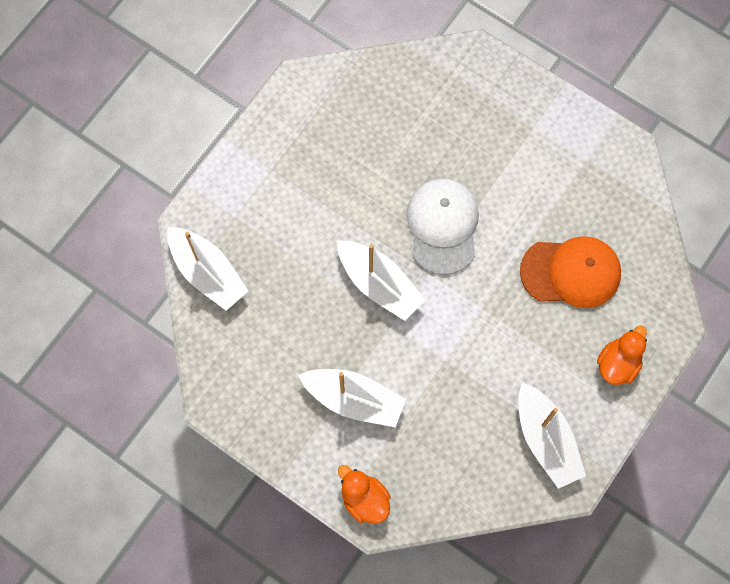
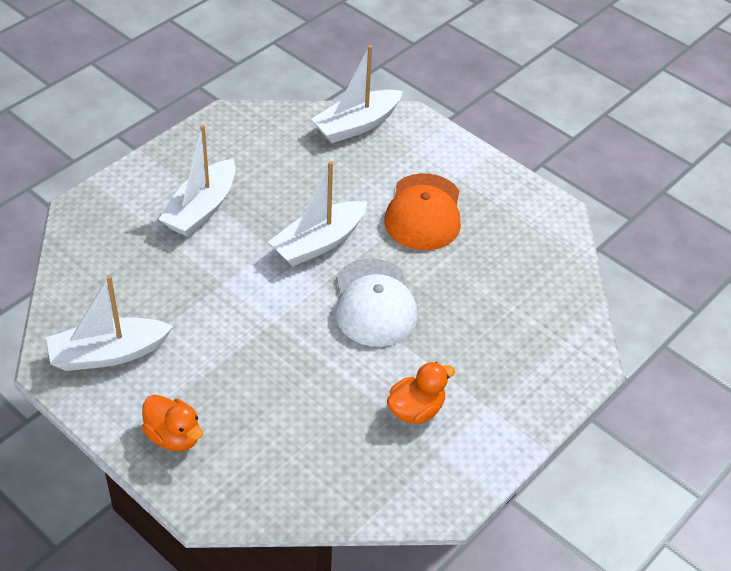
camera: 95 degrees right, 25 degrees down
orange duck [338,465,391,524] -> orange duck moved to [387,362,455,424]
white cap [406,179,479,275] -> white cap turned 75 degrees clockwise [335,258,418,347]
orange cap [520,236,621,308] -> orange cap moved to [384,173,461,250]

